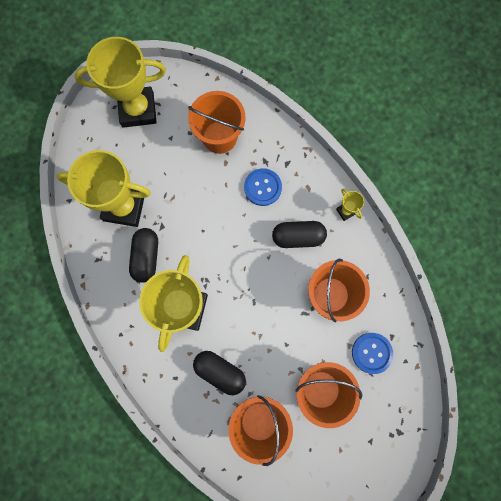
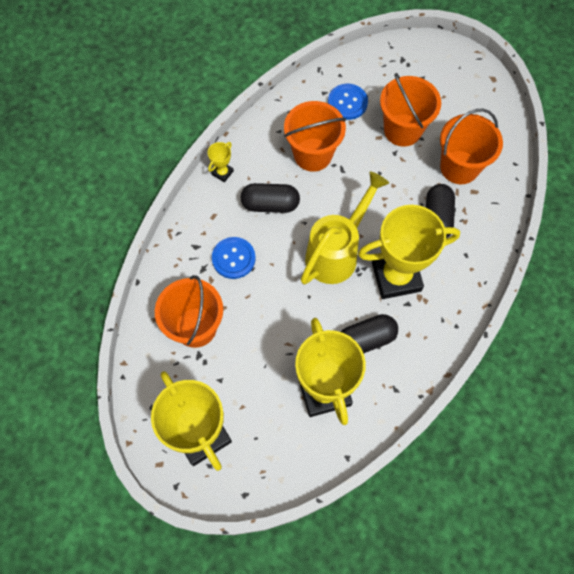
camera: 115 degrees left, 10 degrees down
black capsule [272,221,327,248] -> black capsule turned 60 degrees counterclockwise [241,183,300,213]
none -> yellow watering can [301,171,389,284]

